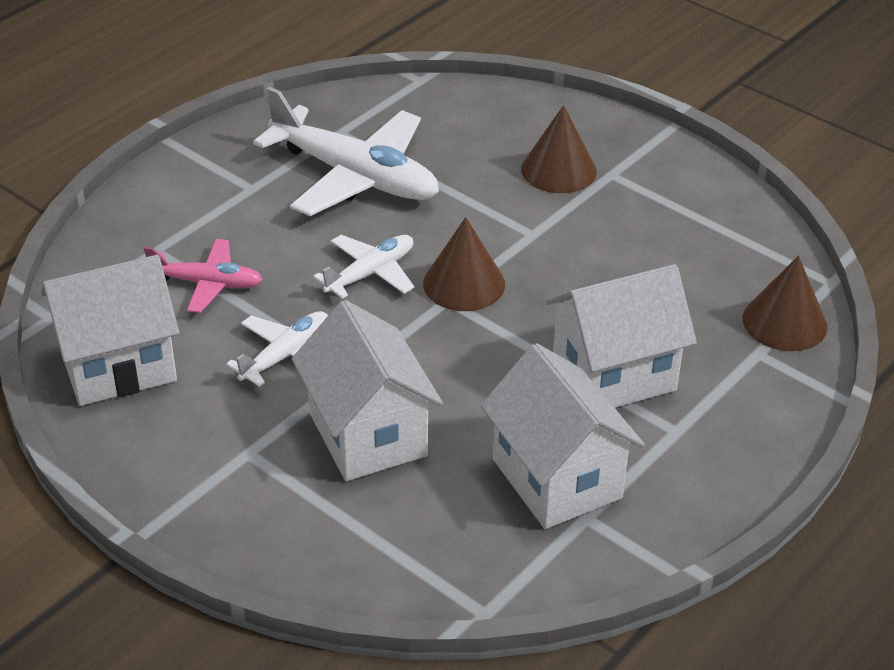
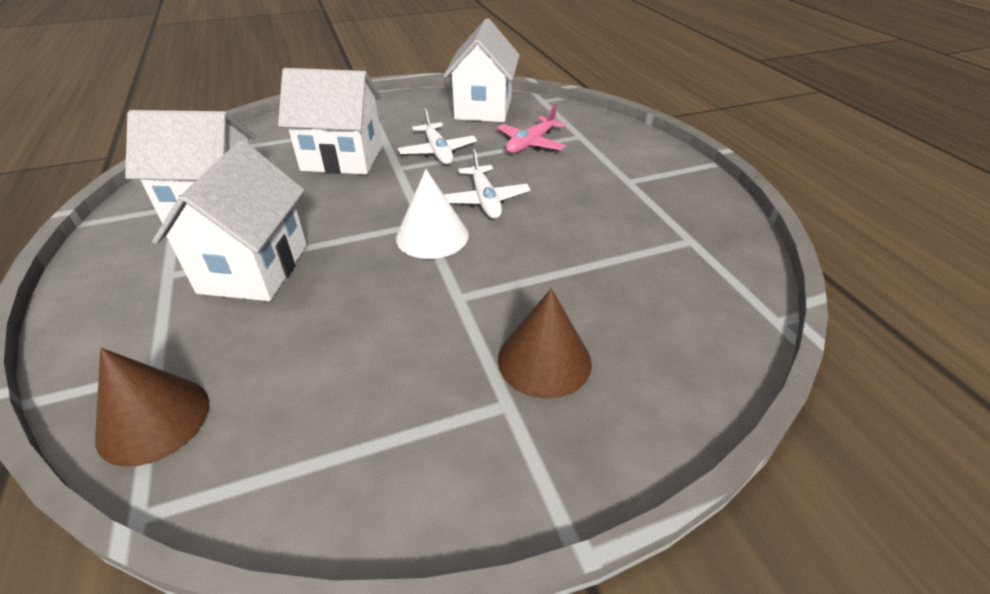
camera: 120 degrees right, 0 degrees up
white plane [253,87,439,216] -> none
brown cone [423,217,505,311] -> white cone [396,169,469,259]

